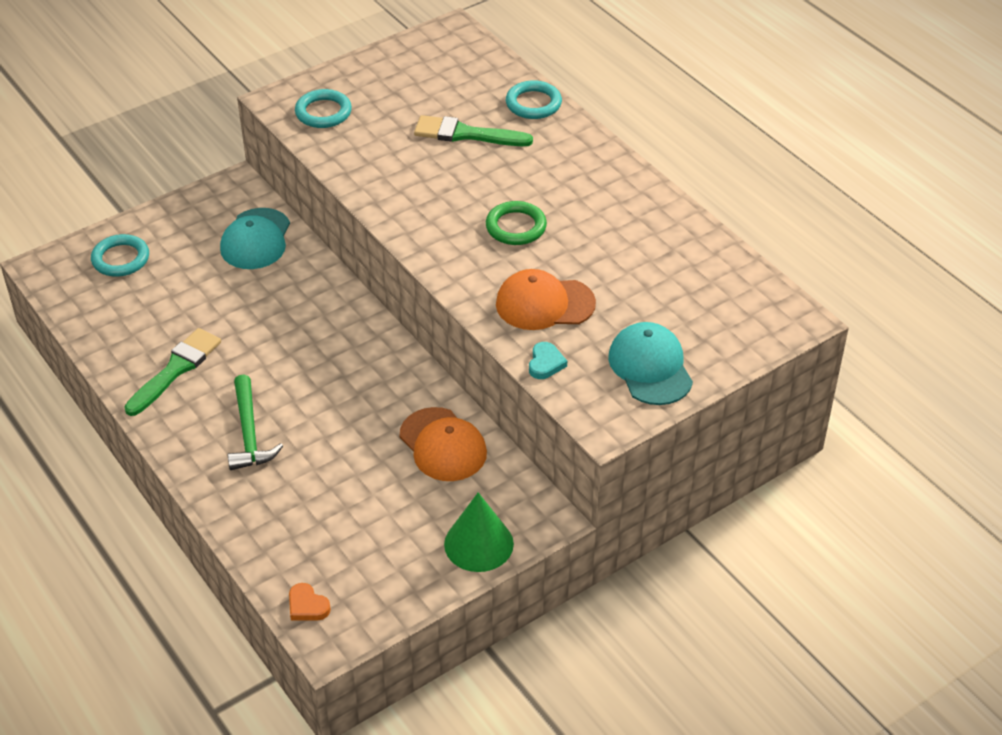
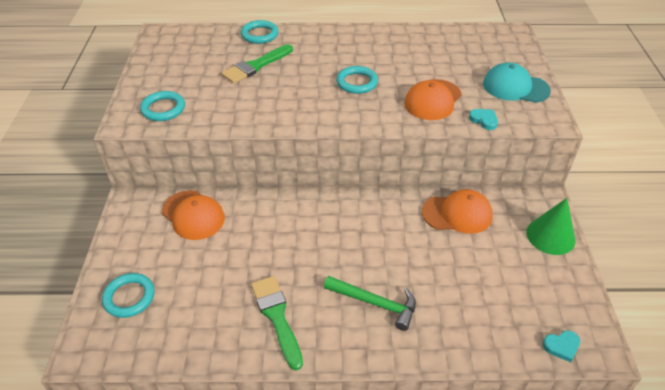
camera: 55 degrees left, 0 degrees up
turquoise cap [220,208,290,269] -> orange cap [162,190,225,240]
orange heart [289,583,331,621] -> turquoise heart [542,331,580,362]
green ring [486,201,547,245] -> turquoise ring [336,66,378,94]

